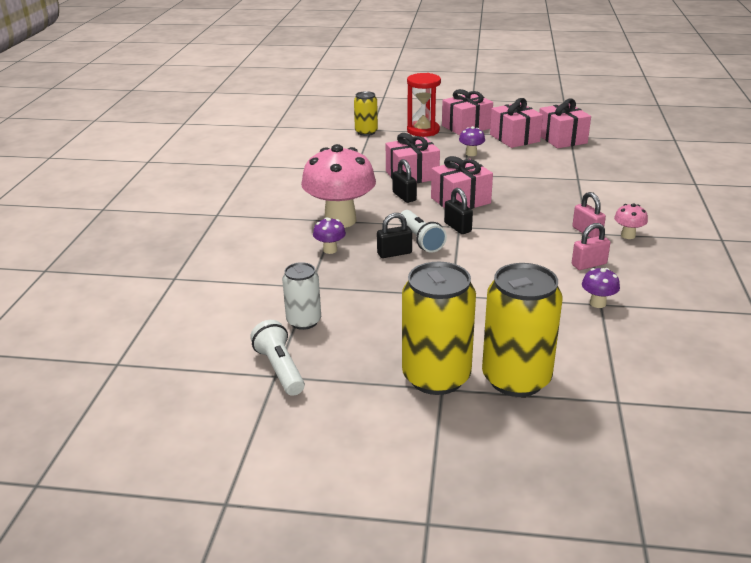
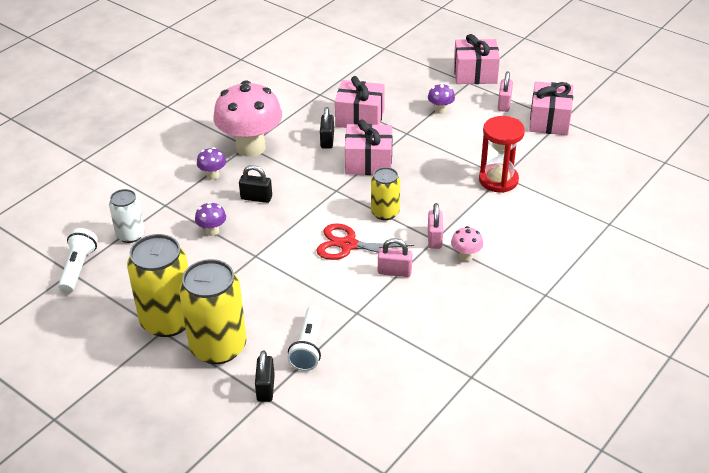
camera: 30 degrees right, 10 degrees up
yellow can [354,91,378,136] -> yellow can moved to [371,167,400,220]
white flashlight [399,210,447,253] -> white flashlight moved to [287,305,323,371]
red hourglass [407,73,441,137] -> red hourglass moved to [479,116,525,193]
black padlock [444,188,473,234] -> black padlock moved to [255,350,275,402]
pink gift [490,98,543,148] -> pink padlock [498,71,513,112]
purple mushroom [582,268,620,308] -> purple mushroom moved to [195,202,226,236]
none -> red scissors [316,223,414,260]

